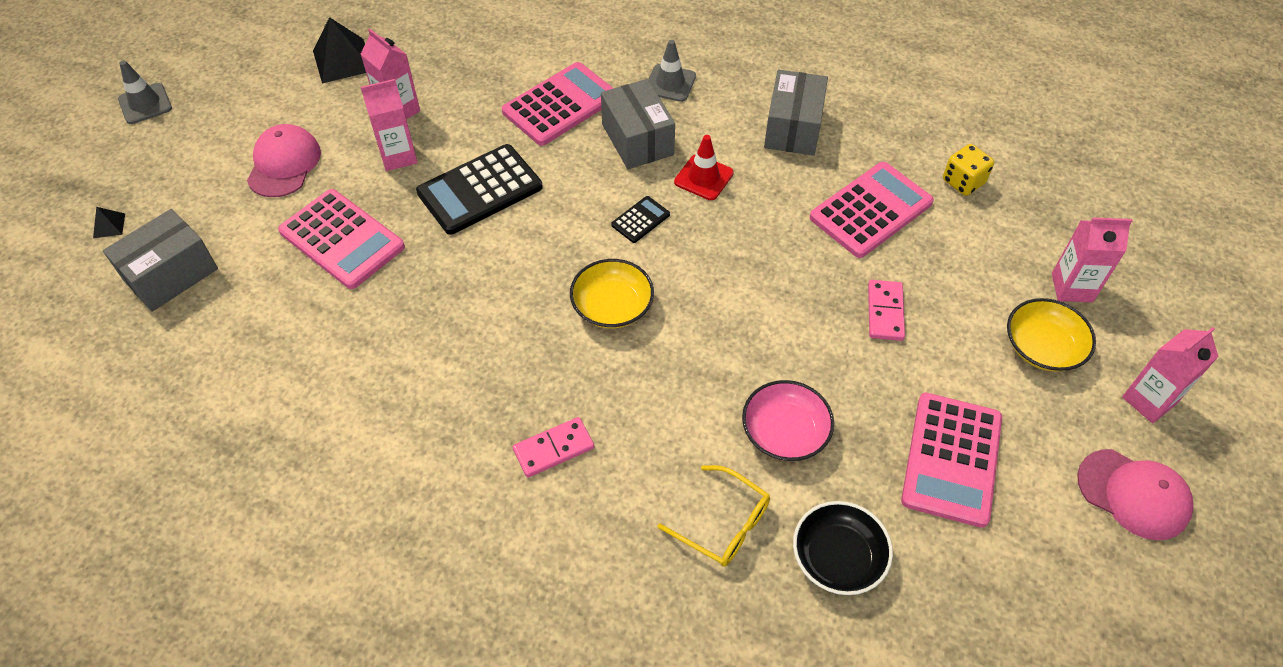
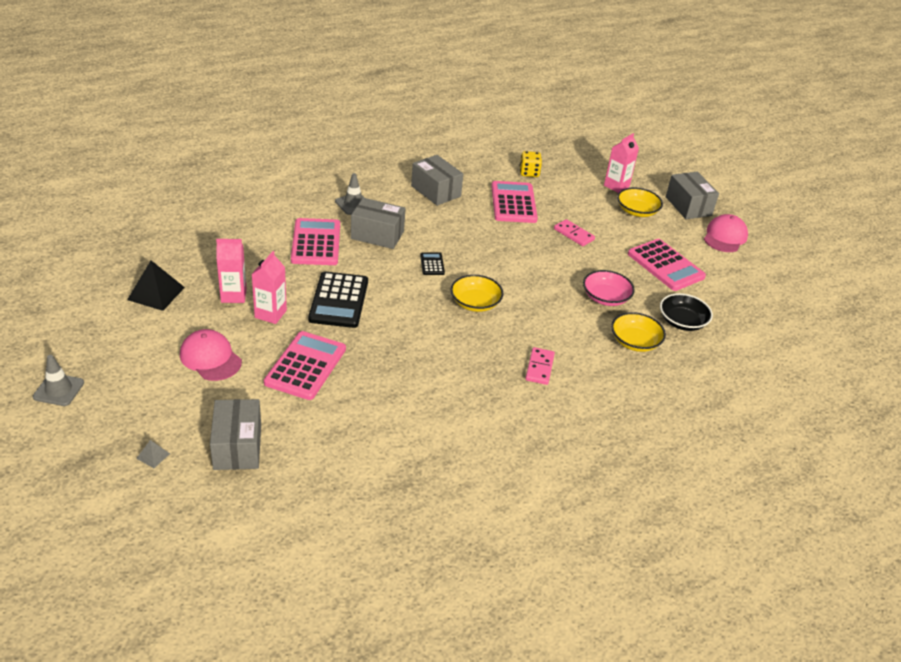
camera: 55 degrees left, 15 degrees down
black pyramid [93,207,125,238] -> grey pyramid [136,440,170,468]
pink calculator [278,189,405,289] -> pink calculator turned 60 degrees counterclockwise [264,331,346,400]
yellow glasses [658,465,770,567] -> yellow bowl [611,312,666,352]
red traffic cone [674,135,734,200] -> none
pink cap [1077,449,1193,540] -> pink cap turned 45 degrees counterclockwise [704,214,748,252]
pink carton [1122,327,1219,423] -> grey box [666,171,719,219]

